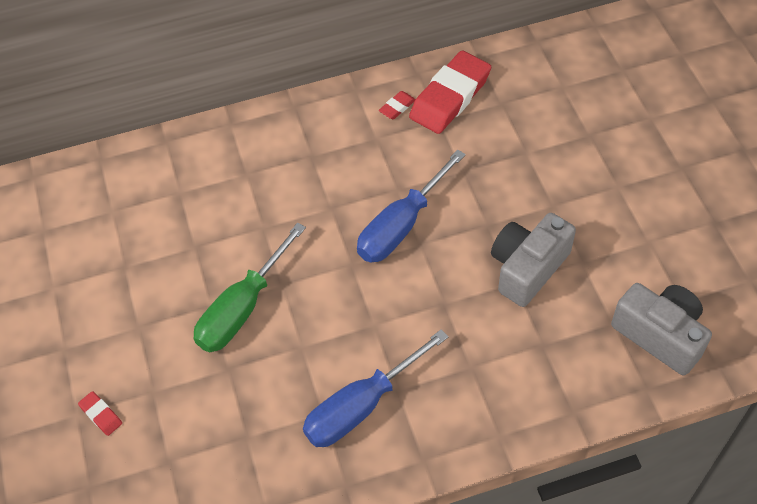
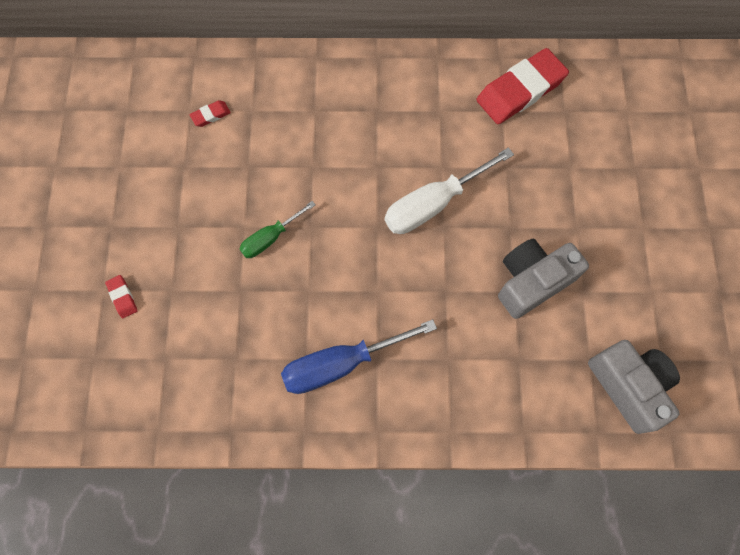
camera: 15 degrees right, 15 degrees up
green screwdriver [194,223,306,352] -> green screwdriver [240,201,316,258], size x0.59
blue screwdriver [357,150,466,263] -> white screwdriver [385,147,514,234]
red eraser [379,91,416,119] -> red eraser moved to [190,100,231,127]

